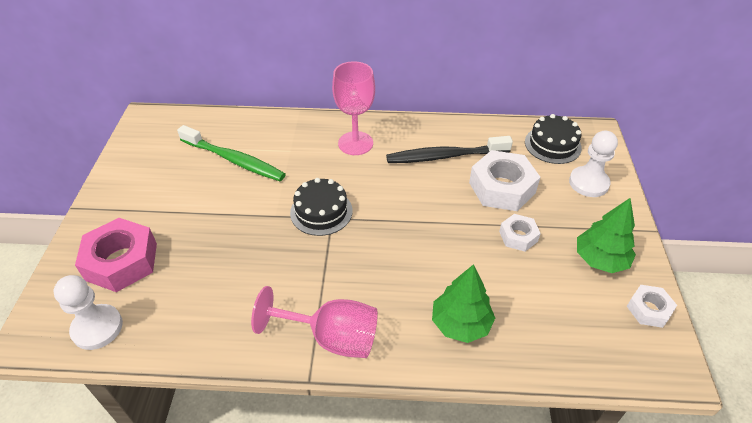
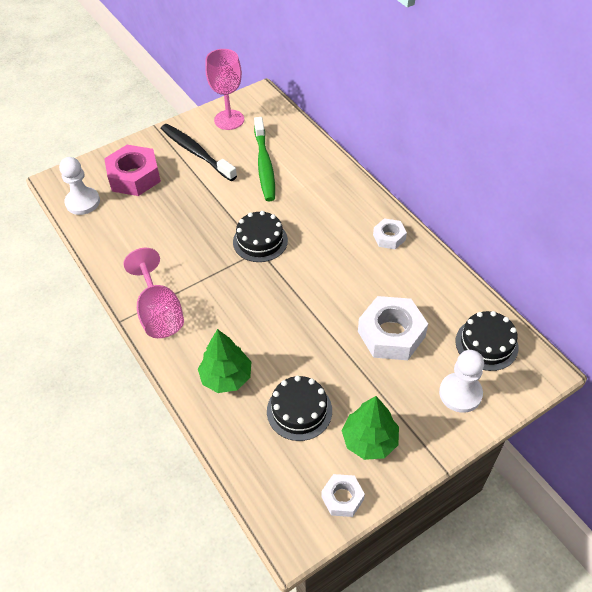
camera: 55 degrees right, 5 degrees up
pink goblet [332,61,375,155] -> pink goblet moved to [205,49,244,130]
black toothbrush [386,136,513,163] -> black toothbrush moved to [161,124,237,181]
white nut [499,214,541,252] -> white nut moved to [373,218,407,249]
none -> black cake [267,376,332,441]

